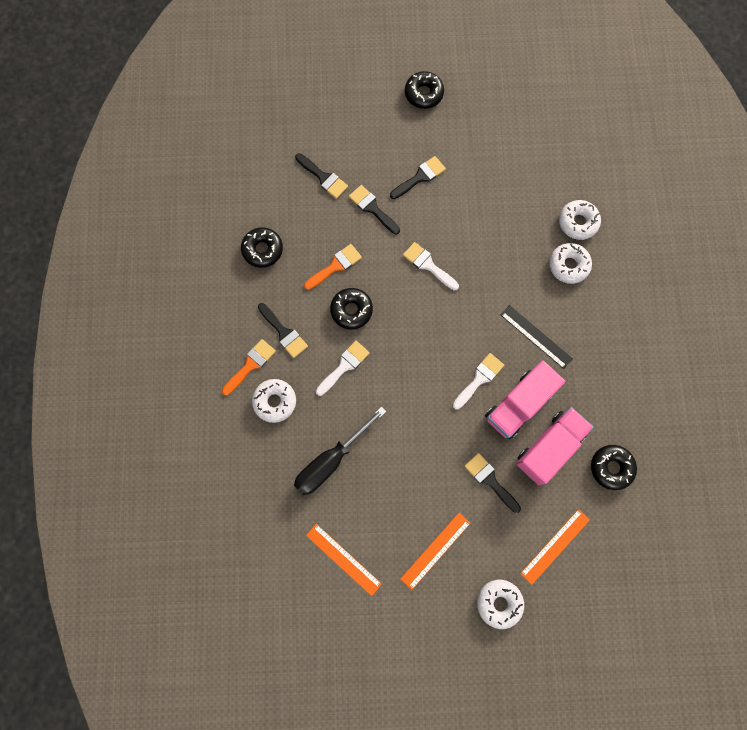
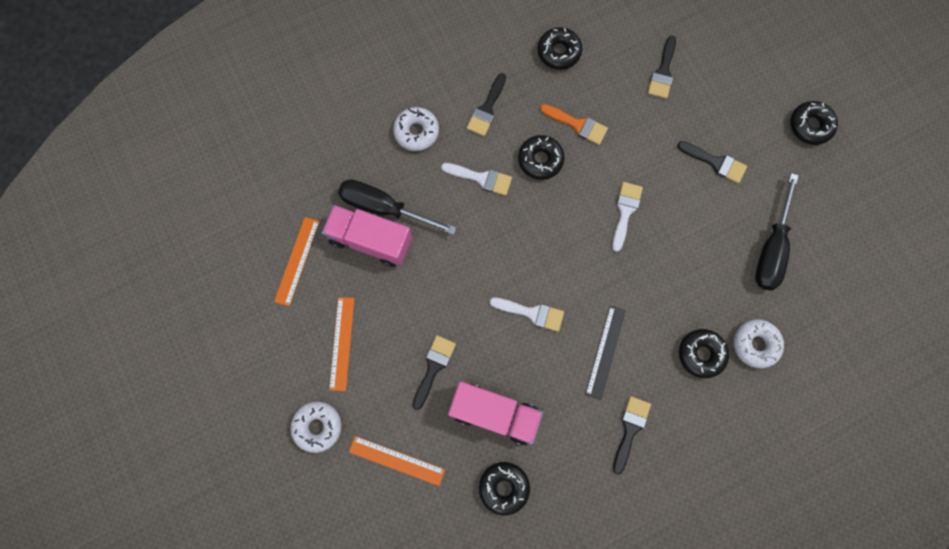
camera: 65 degrees right, 0 degrees up
orange brush [222,339,276,395] -> none
black brush [349,185,400,235] -> black brush moved to [613,396,651,474]
orange ruler [401,513,470,590] -> orange ruler turned 75 degrees clockwise [329,297,354,391]
pink truck [485,360,565,439] -> pink truck moved to [322,205,413,267]
white donut [549,243,592,284] -> black donut [679,329,729,378]
none -> black screwdriver [755,173,799,291]

